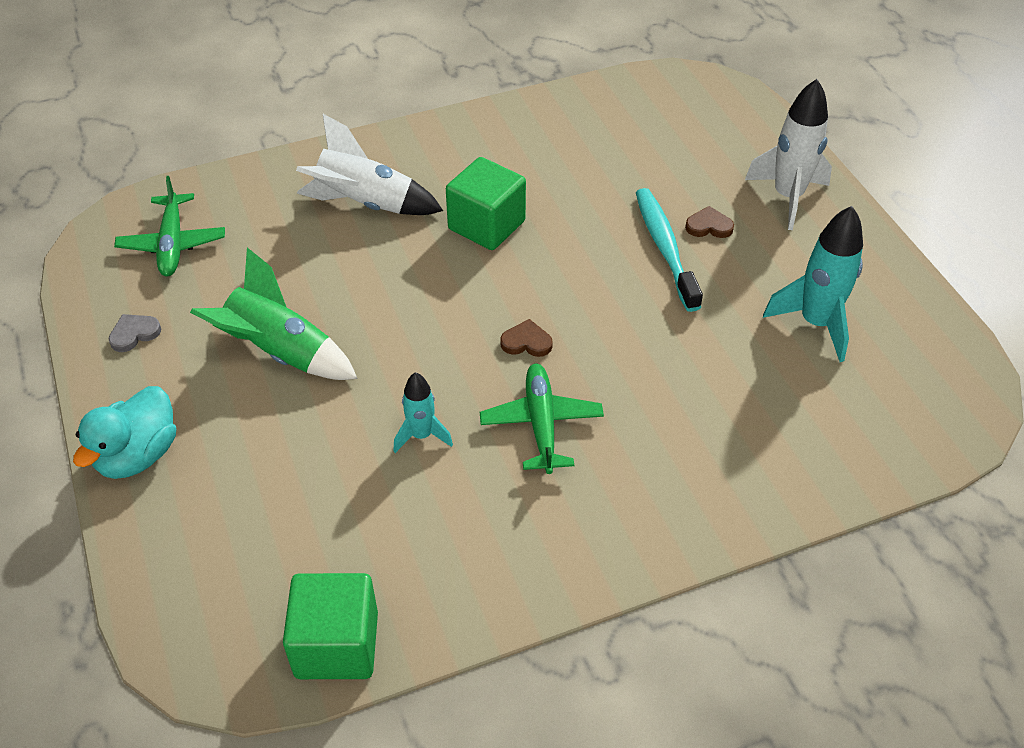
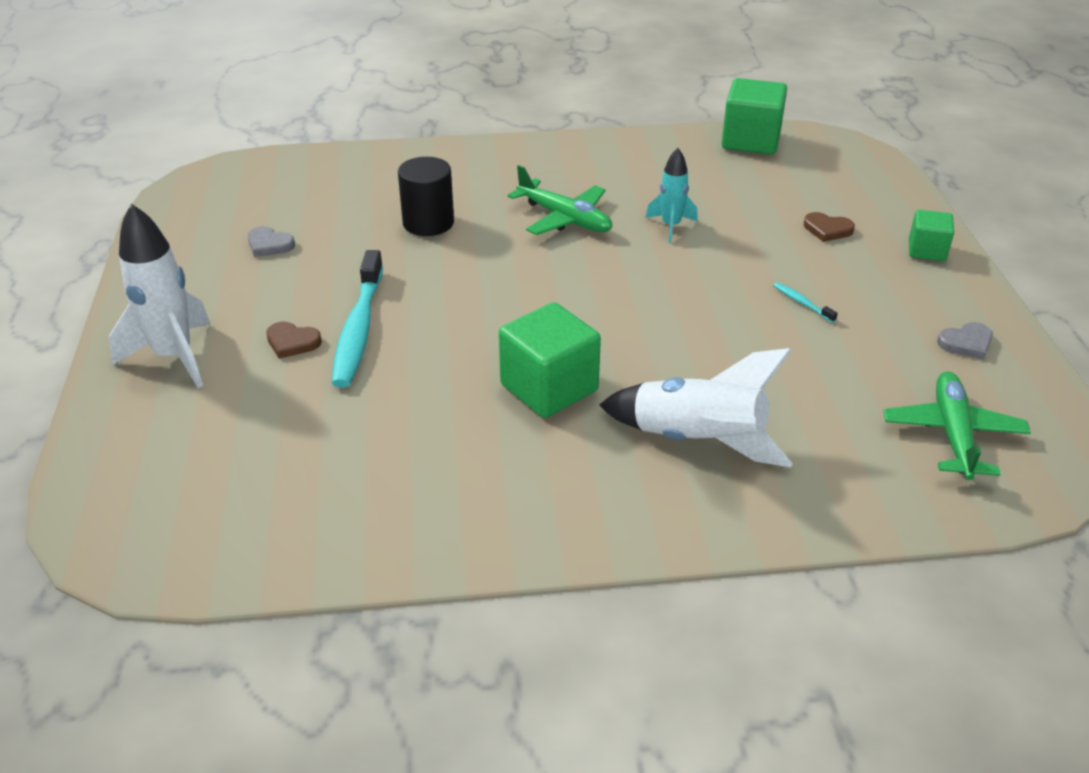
camera: 165 degrees left, 10 degrees down
turquoise duck [73,386,176,479] -> green cube [909,210,954,261]
green rocket [190,248,357,380] -> turquoise toothbrush [773,282,838,323]
green plane [480,364,604,474] -> green plane turned 60 degrees counterclockwise [507,165,612,235]
brown heart [500,319,553,357] -> brown heart moved to [804,212,855,242]
turquoise rocket [763,206,863,362] -> grey heart [248,226,295,257]
none -> black cylinder [398,157,454,236]

